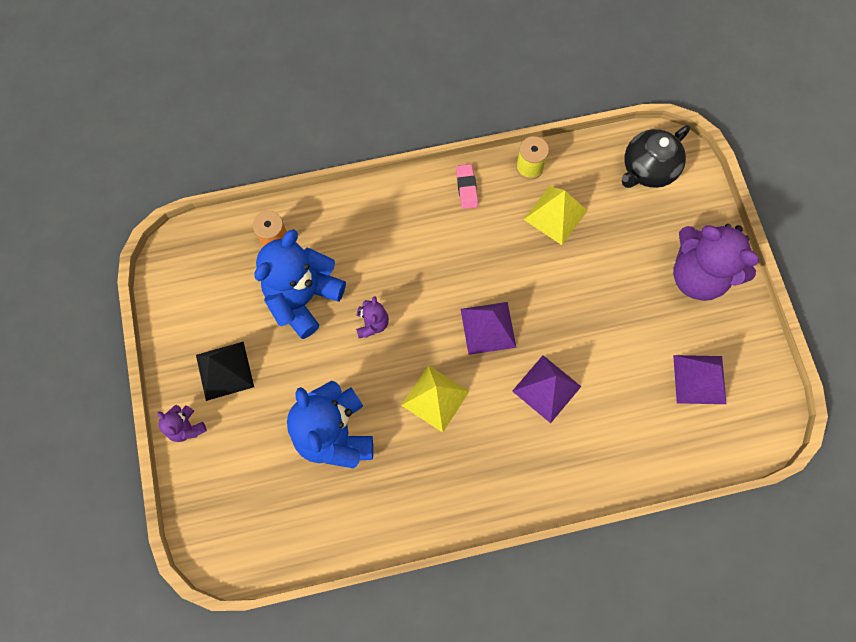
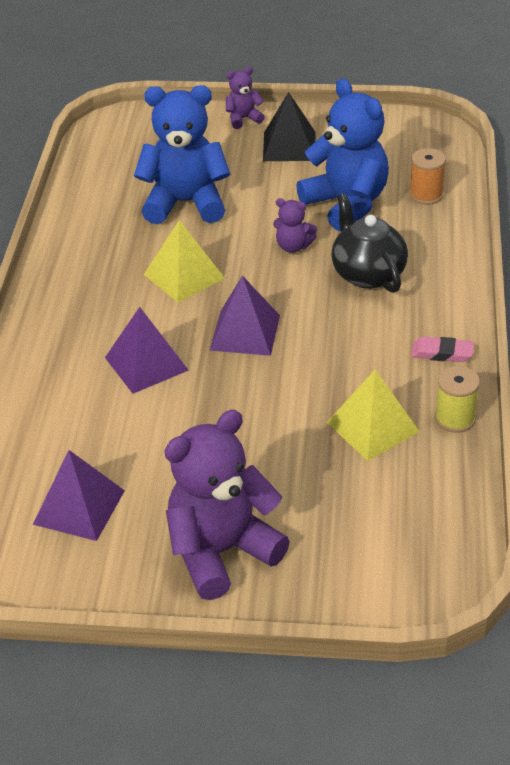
camera: 110 degrees right, 30 degrees down
black teapot [622,125,690,188] -> black teapot moved to [331,193,408,293]

